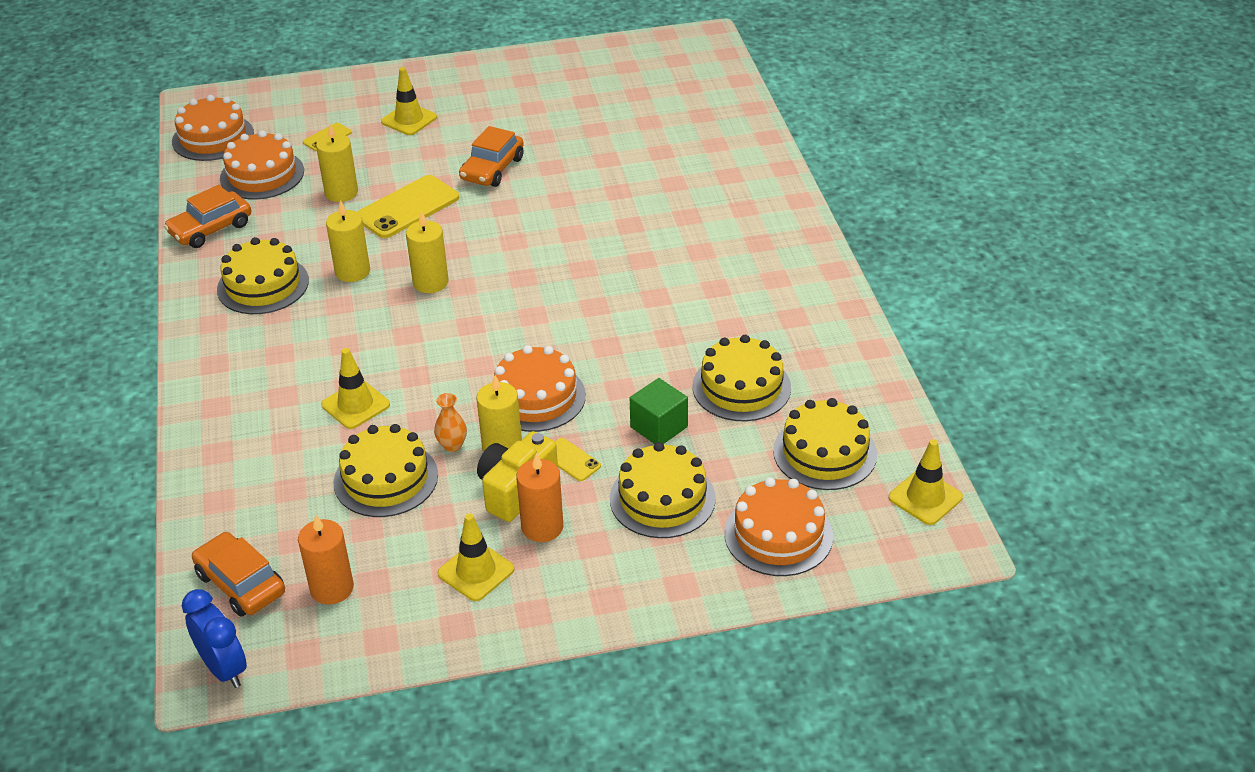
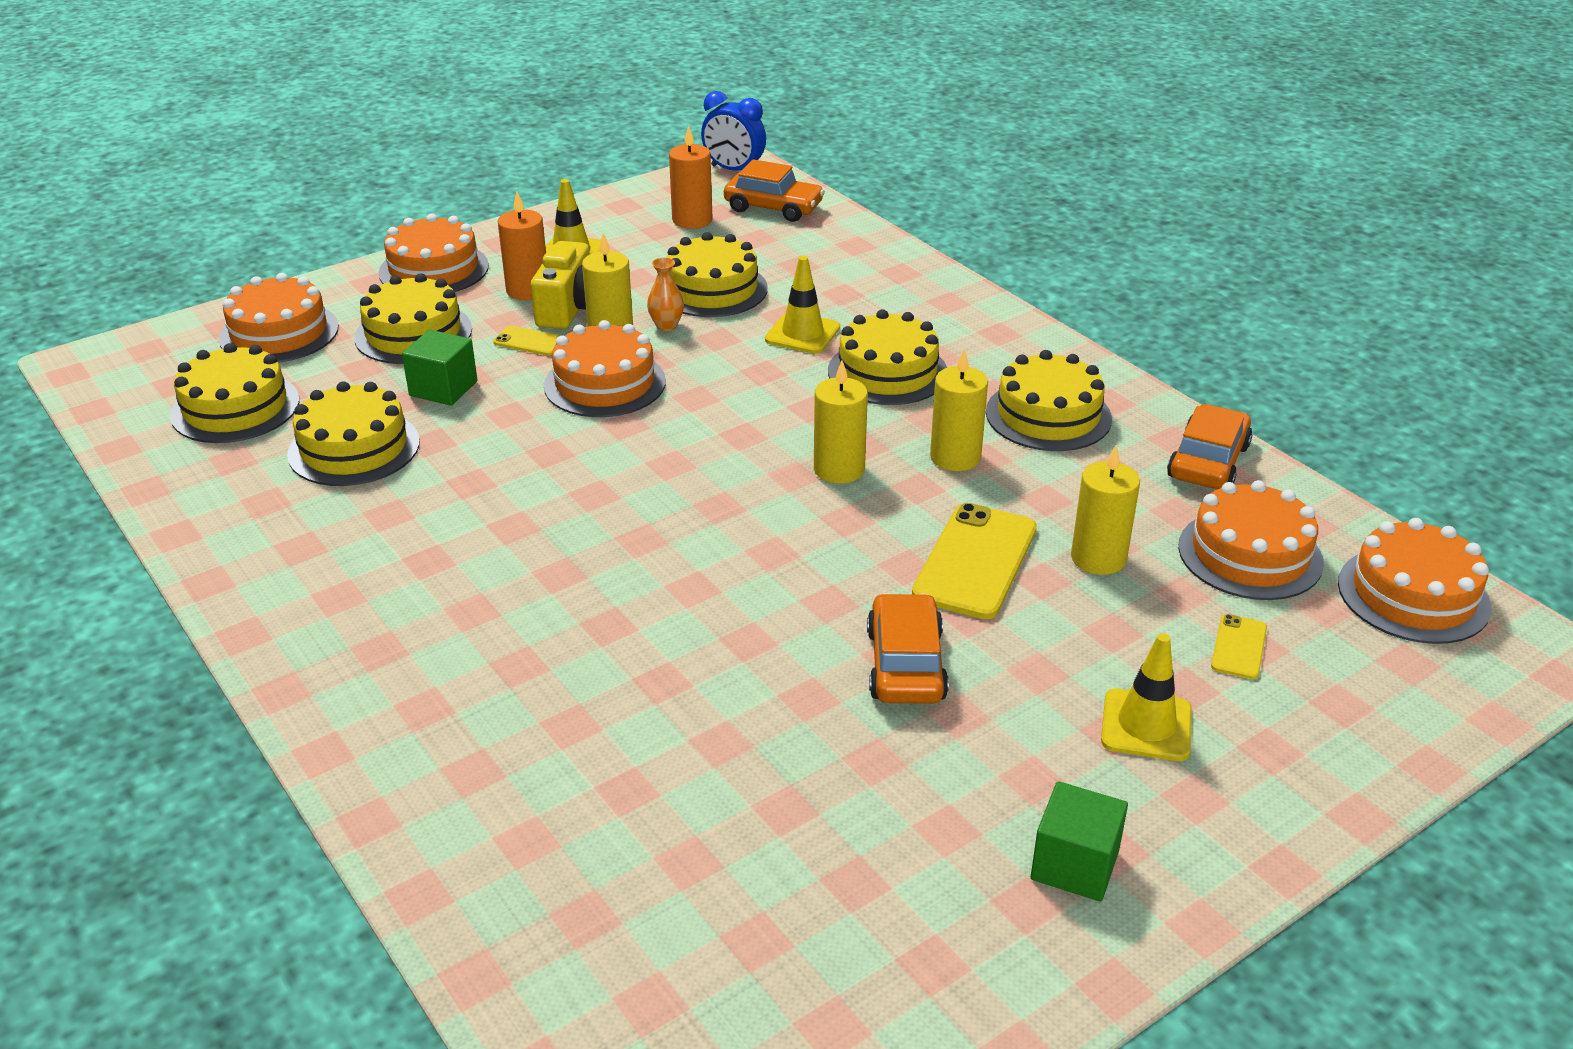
camera: 155 degrees right, 5 degrees down
yellow traffic cone [889,439,963,525] -> none
none -> orange cake [378,213,489,292]
none -> yellow cake [828,309,947,405]
none -> green cube [1031,781,1128,902]

